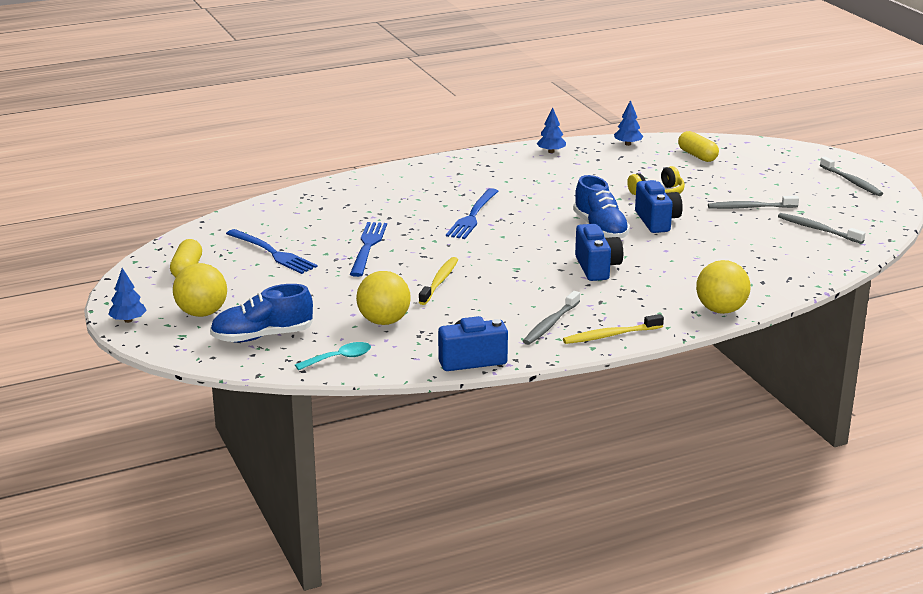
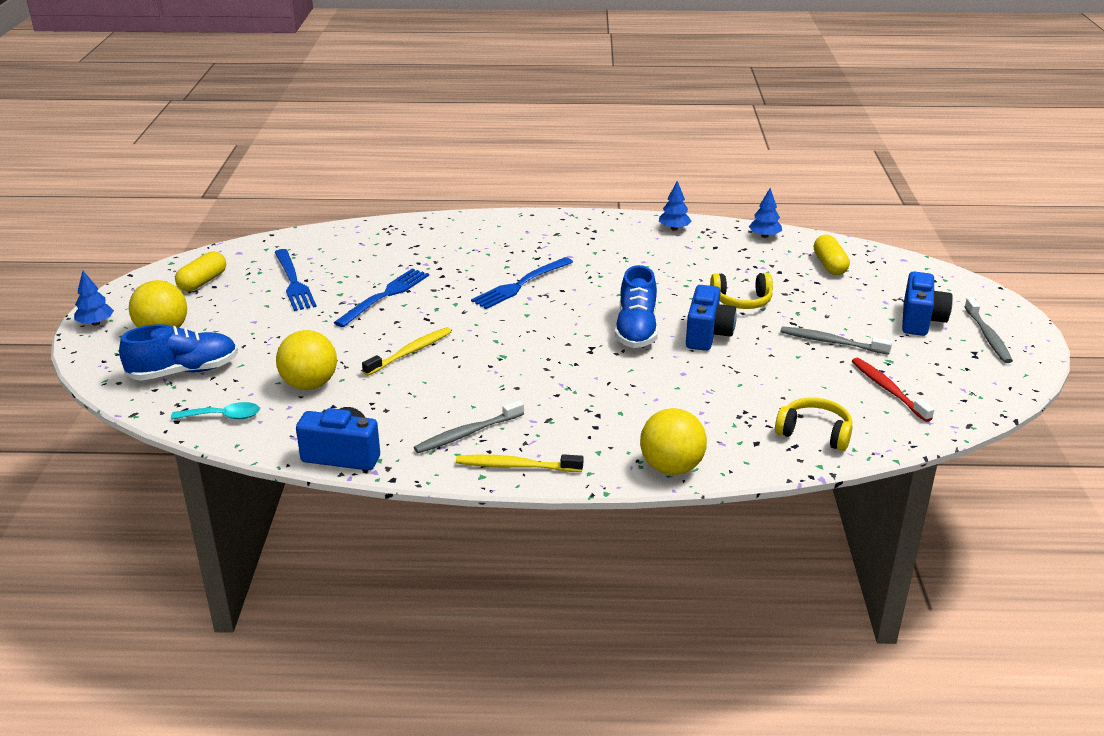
camera: 25 degrees right, 5 degrees up
blue shoe [210,284,313,342] -> blue shoe turned 150 degrees clockwise [119,324,238,381]
blue camera [575,224,623,281] -> blue camera moved to [902,271,953,336]
grey toothbrush [778,213,865,244] -> red toothbrush [852,358,934,422]
none -> yellow headphones [775,398,852,451]

